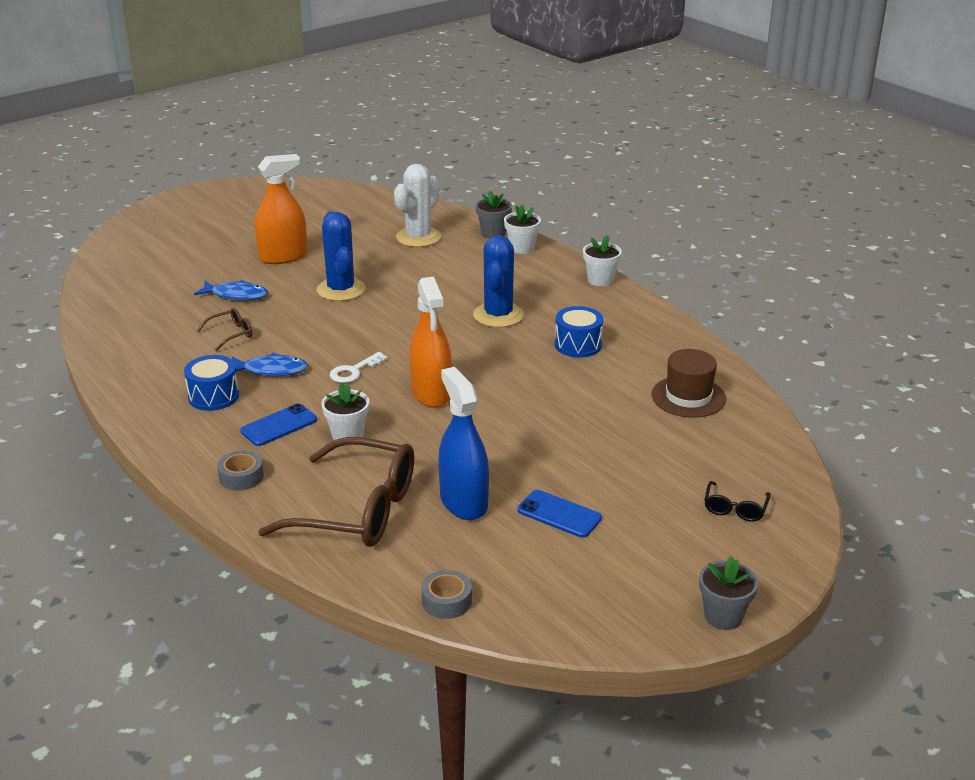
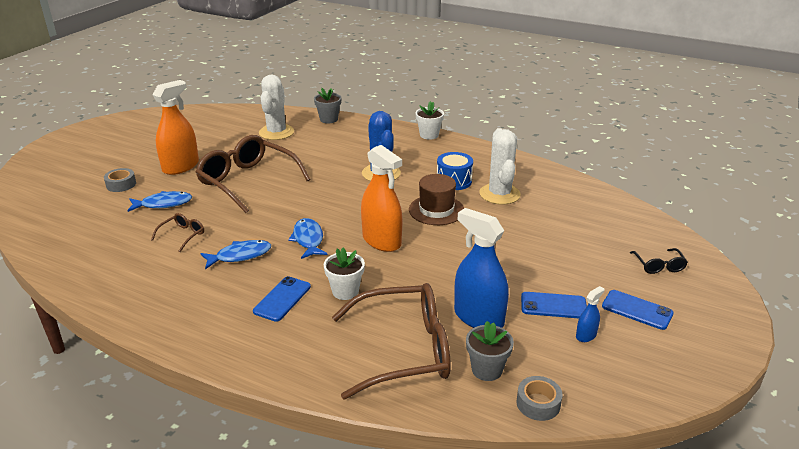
camera: 25 degrees left, 0 degrees up
blue drum [184,355,239,411] -> none
grey tape [217,450,264,491] -> grey tape moved to [104,168,136,192]
blue cactus [317,211,366,301] -> brown glasses [196,135,311,213]
white key [330,352,388,383] -> blue fish [288,218,328,259]
white flower pot [504,204,541,254] -> none
brown hat [652,349,726,418] -> brown hat moved to [409,174,464,225]
grey flower pot [699,556,758,630] -> grey flower pot moved to [466,321,514,381]
none -> white cactus [479,128,521,205]
none -> blue spray bottle [576,286,604,342]
none -> blue phone [602,290,674,330]

